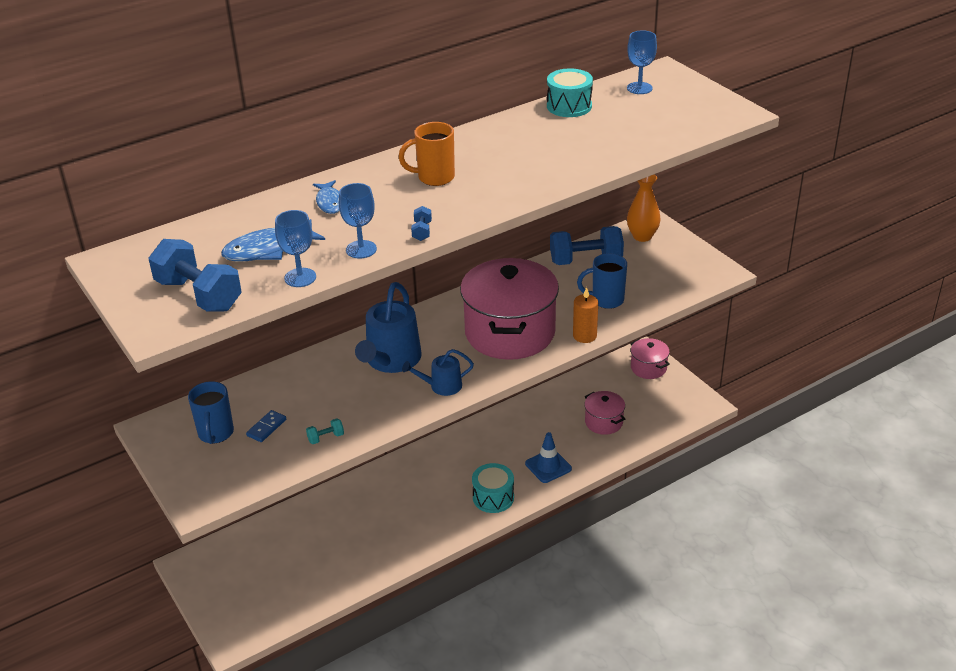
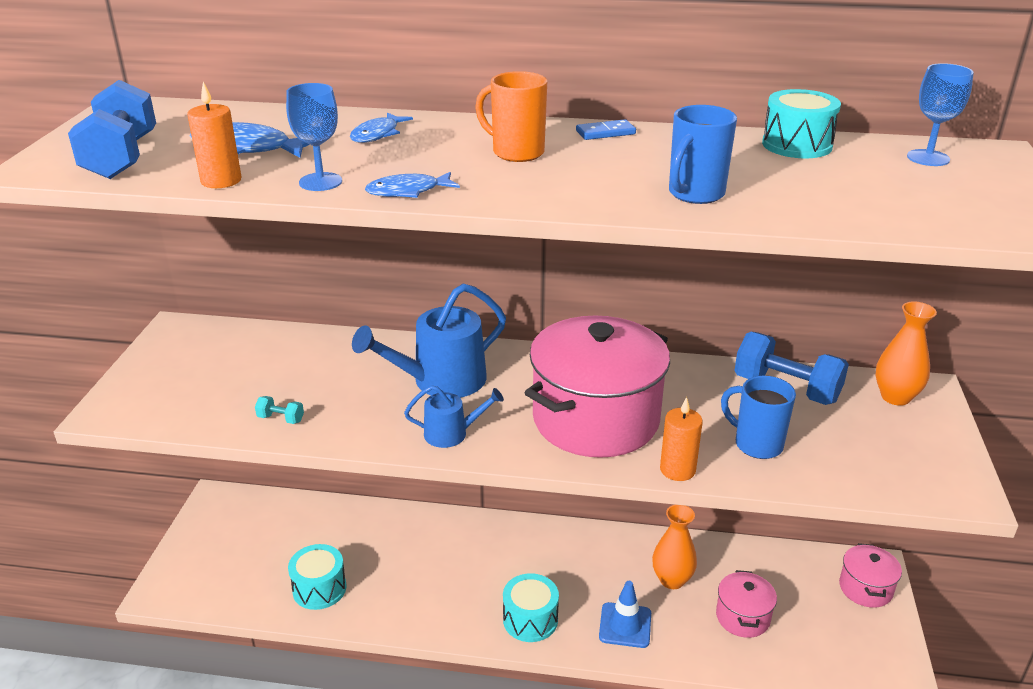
camera: 40 degrees right, 5 degrees down
blue mug [188,381,234,444] -> blue mug moved to [669,105,737,204]
blue domino [246,410,286,442] -> blue domino moved to [576,119,636,140]
blue goblet [275,210,316,287] -> orange candle [187,82,241,188]
blue watering can [402,349,474,396] -> blue watering can turned 150 degrees clockwise [404,385,504,448]
blue dumbbell [411,206,432,241] -> blue fish [365,172,460,198]
none -> turquoise drum [288,544,346,610]
none -> orange vase [652,505,697,589]

